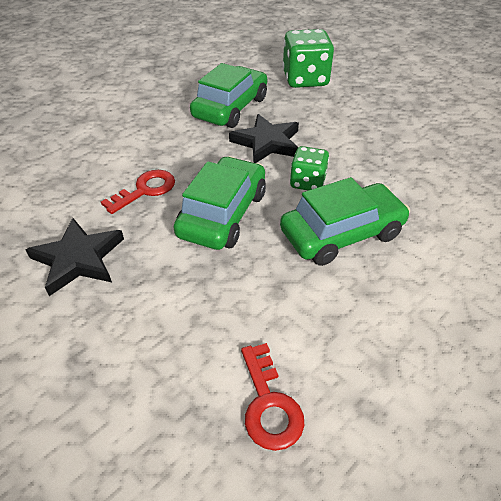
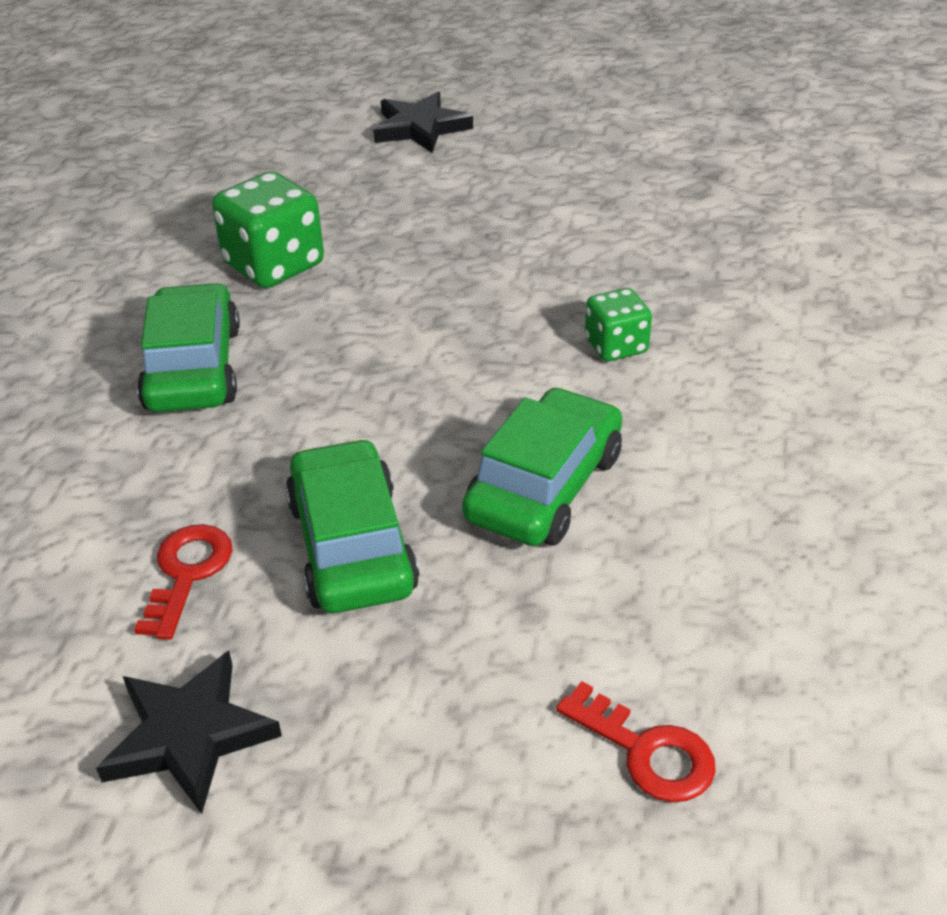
camera: 35 degrees left, 5 degrees down
black star [229,114,299,163] -> black star moved to [373,92,473,153]
green dice [290,146,329,190] -> green dice moved to [585,288,652,361]

